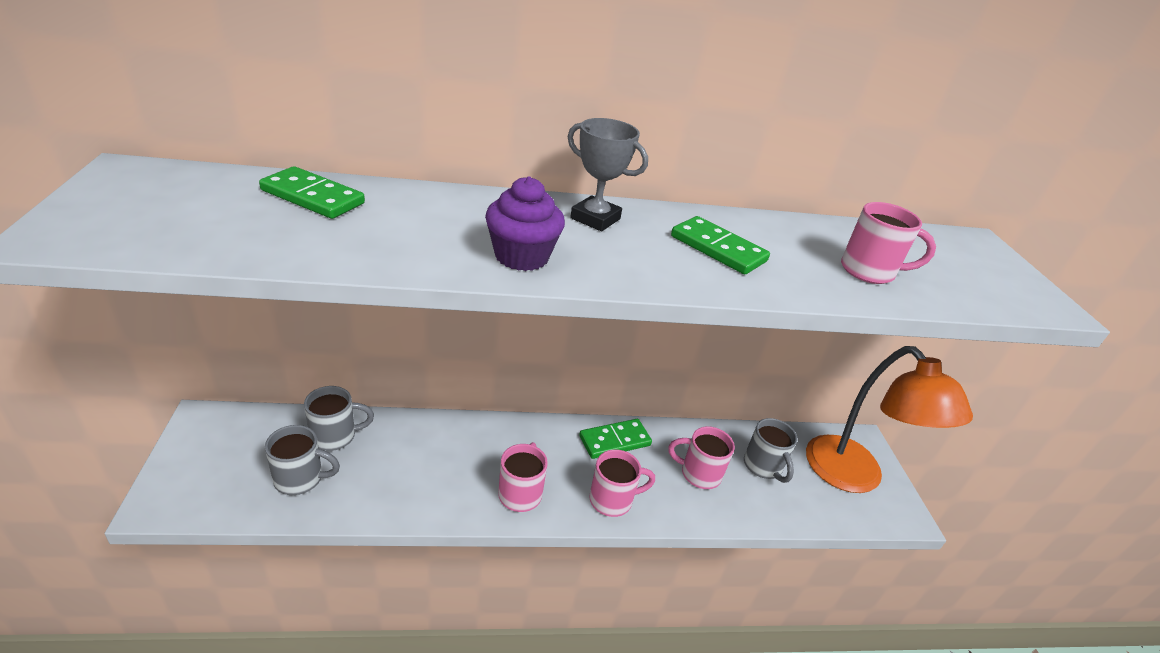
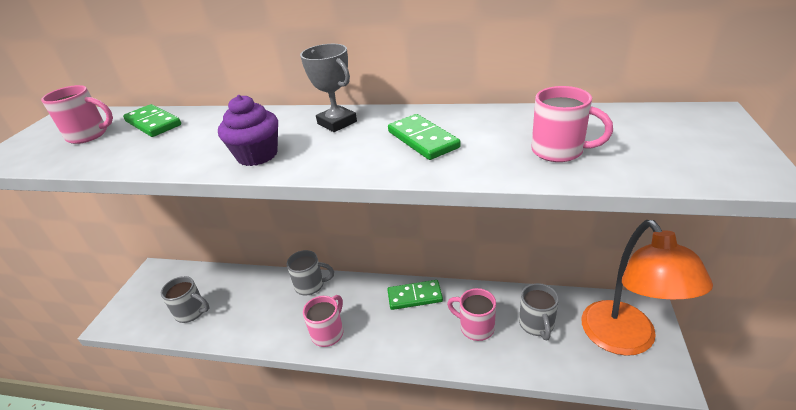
camera: 25 degrees right, 0 degrees up
grey mug [304,386,374,451] -> grey mug moved to [287,250,334,295]
pink mug [589,449,655,517] -> pink mug moved to [41,85,113,144]

